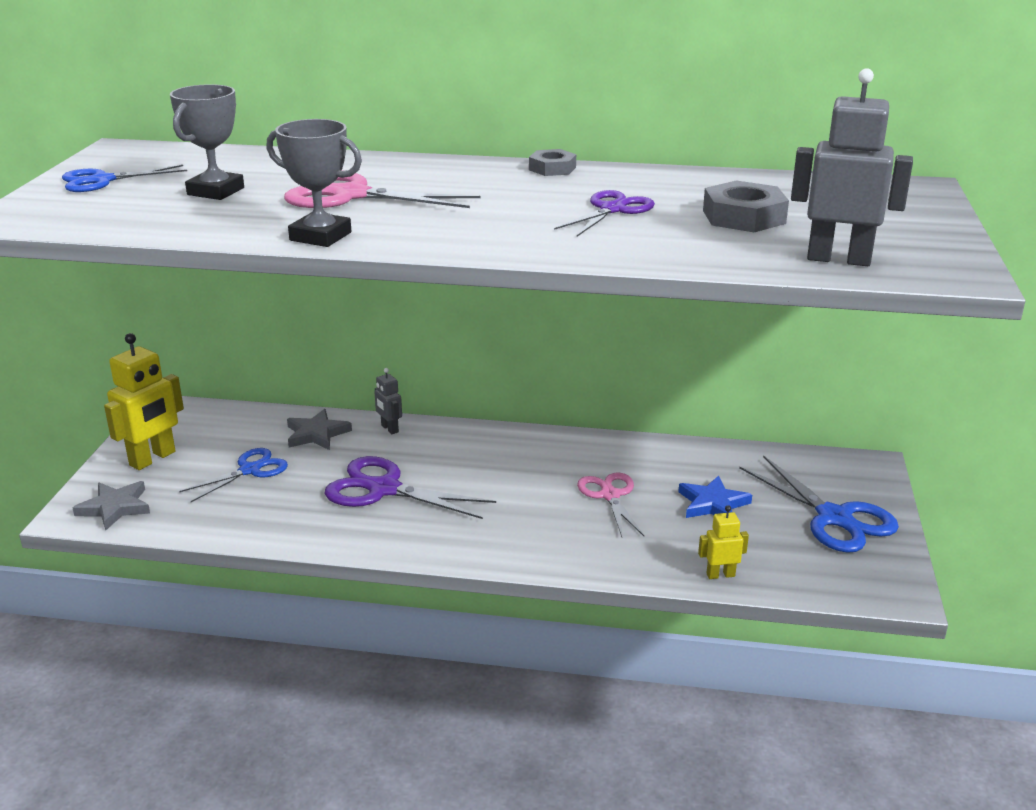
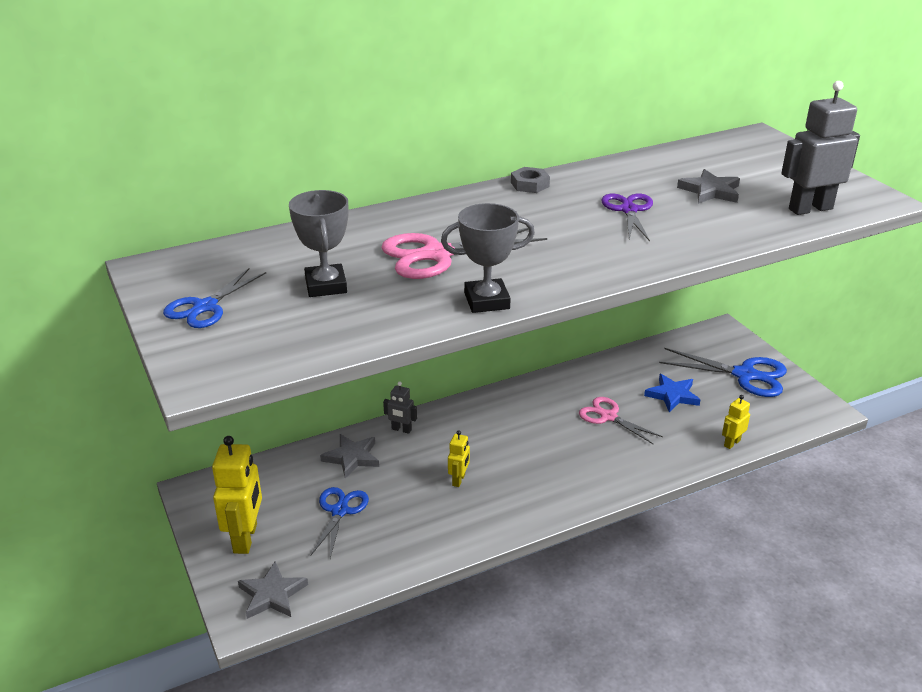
camera: 35 degrees left, 5 degrees up
purple scissors [325,456,496,519] -> yellow robot [448,430,470,487]
grey nut [703,180,789,232] -> grey star [677,169,740,204]

